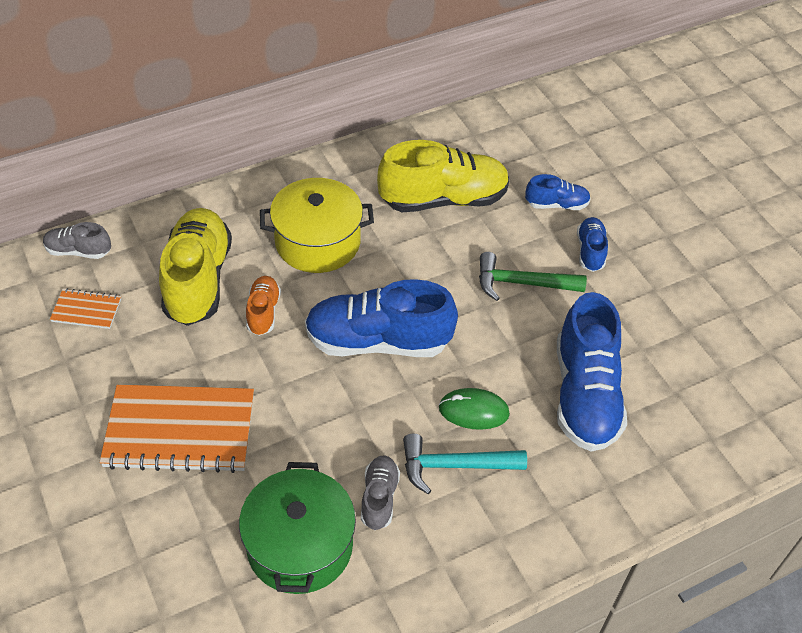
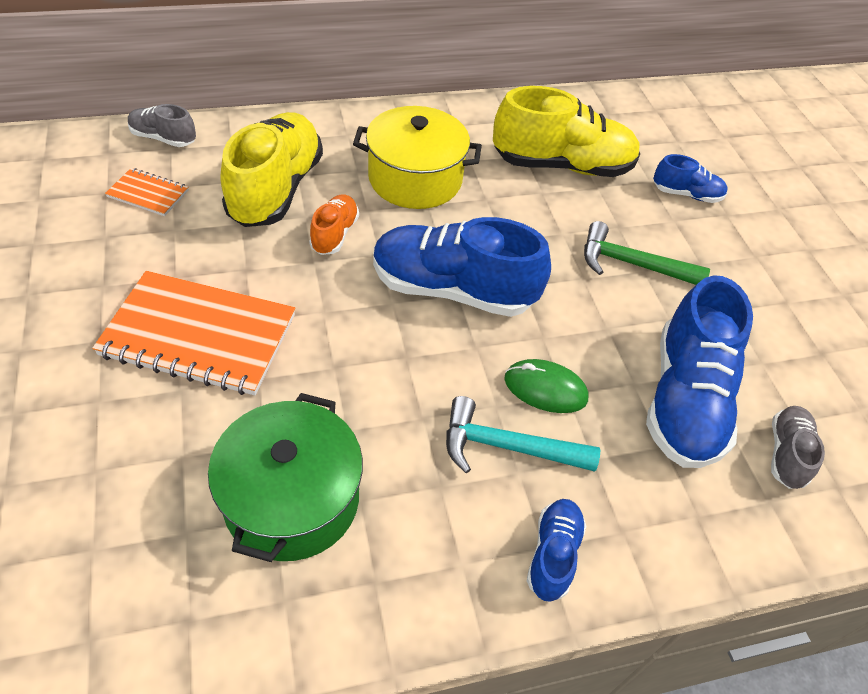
camera: 10 degrees right, 0 degrees up
grey shoe [361,455,400,530] -> grey shoe moved to [771,406,825,489]
blue shoe [577,217,608,272] -> blue shoe moved to [527,499,586,602]

